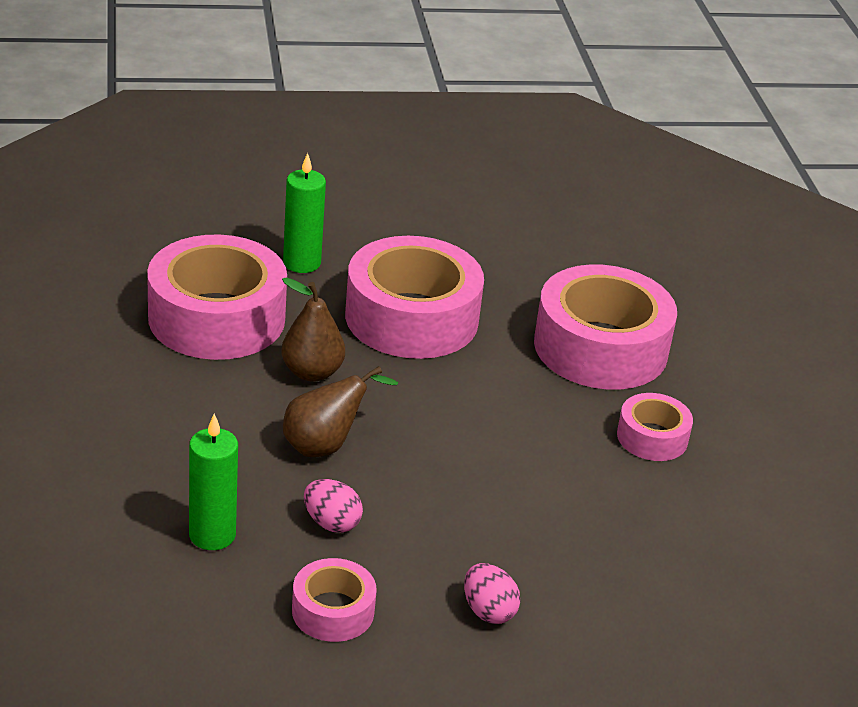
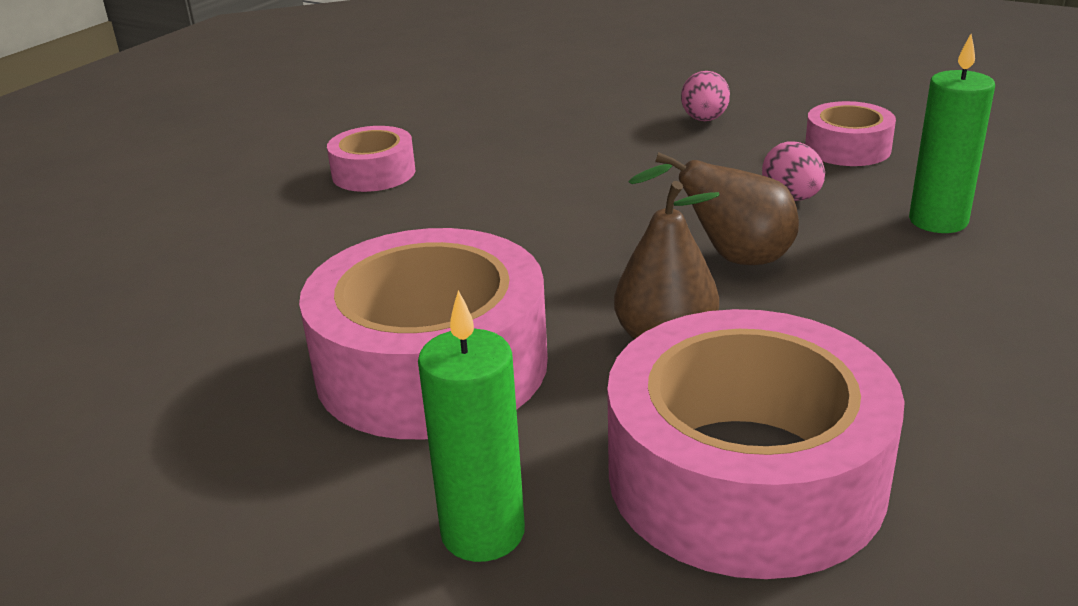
camera: 135 degrees left, 5 degrees down
pink tape [534,264,677,390] -> none

